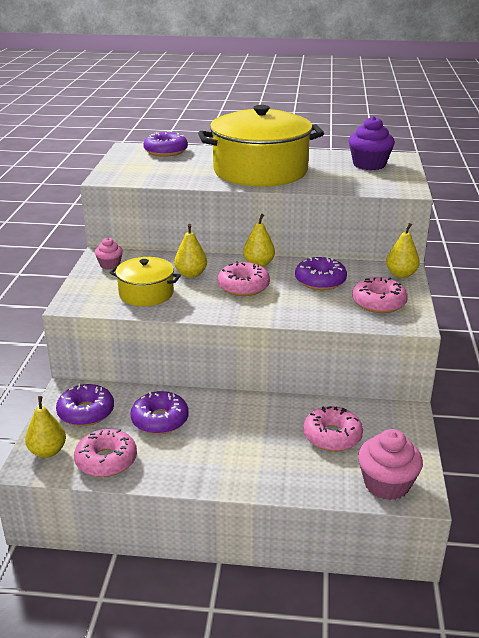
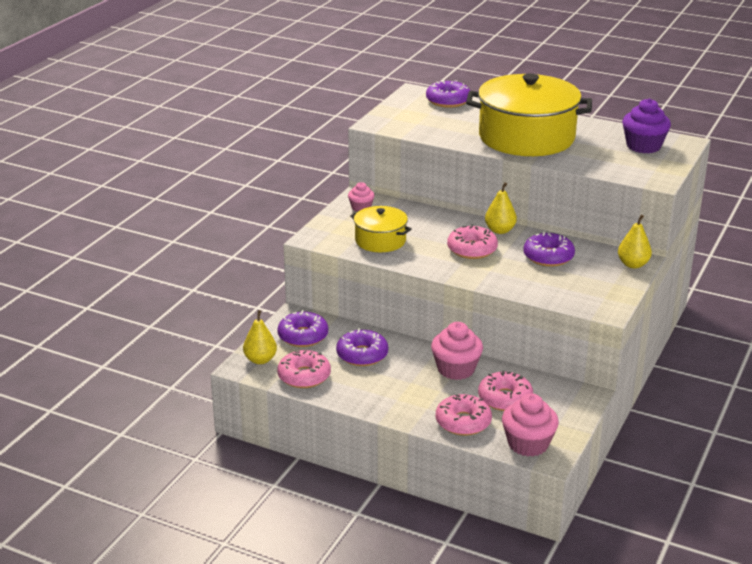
camera: 20 degrees right, 0 degrees up
yellow pear [174,224,207,278] -> none
pink donut [352,277,408,313] -> pink donut moved to [436,394,492,436]
none -> pink cupcake [431,322,483,380]

